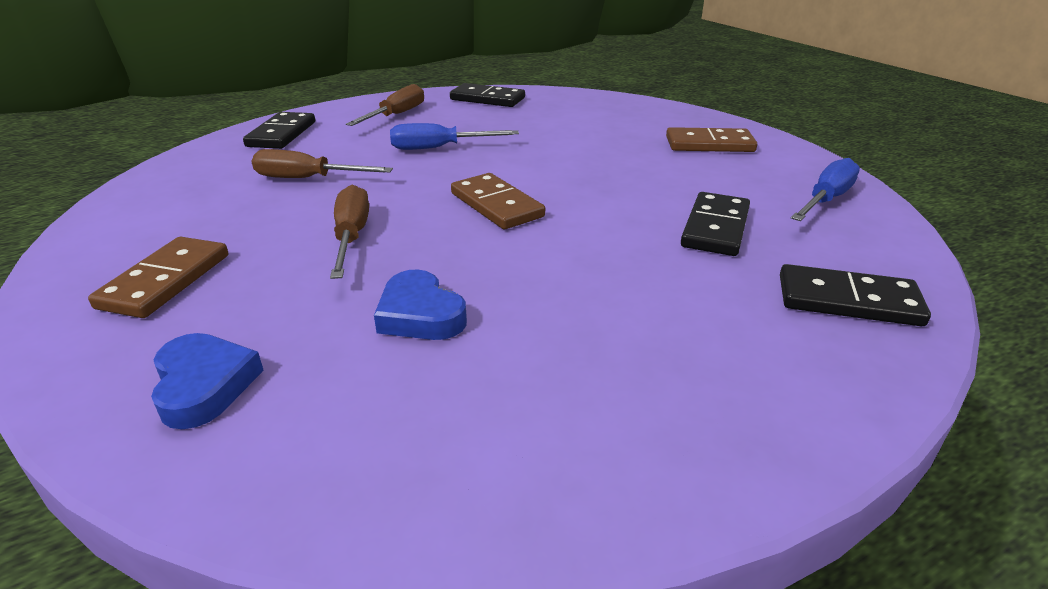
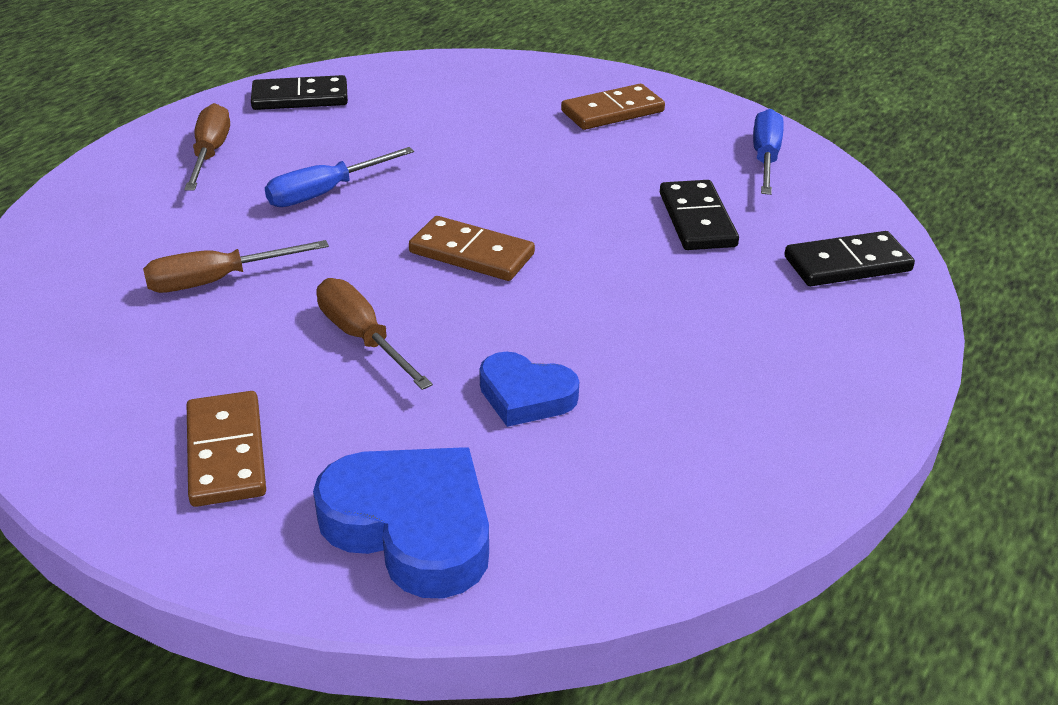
camera: 30 degrees left, 5 degrees up
blue heart [151,333,264,429] -> blue heart [313,447,489,599], size x1.65
black domino [243,112,315,149] -> none

